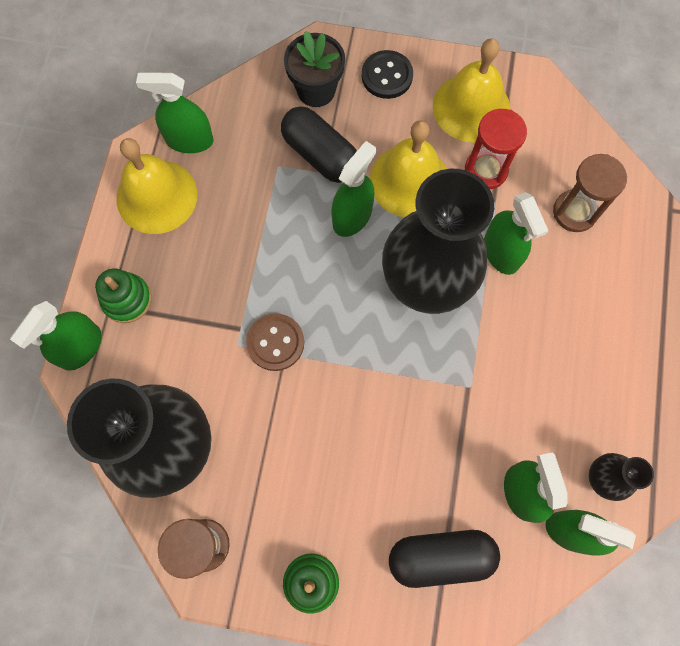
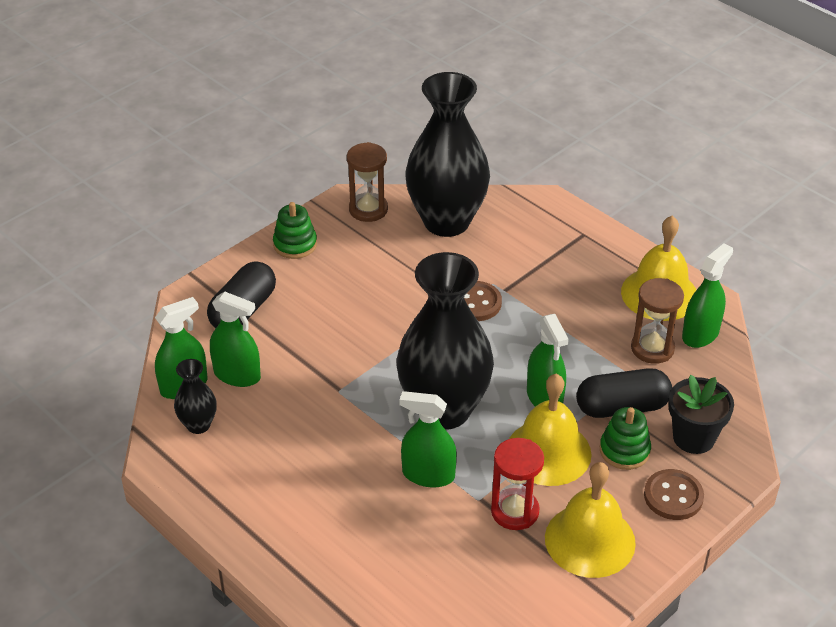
camera: 125 degrees right, 30 degrees down
green spray bottle [10,301,102,371] -> none
green stacking toy [95,268,152,323] -> green stacking toy moved to [600,407,651,470]
black button [362,50,413,99] -> brown button [644,469,704,520]
brown hourglass [553,154,627,232] -> brown hourglass moved to [631,278,684,364]

